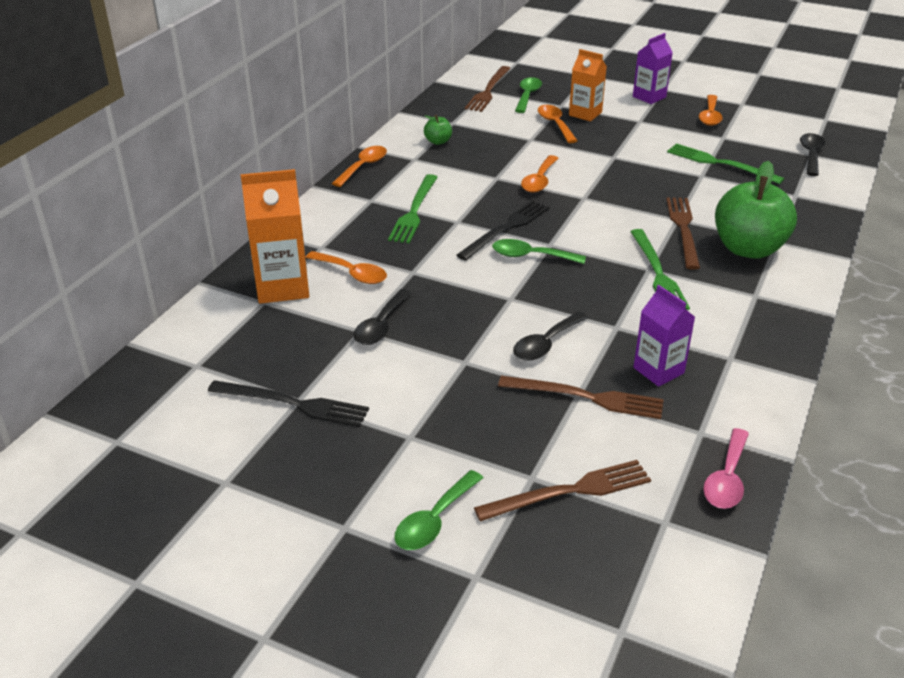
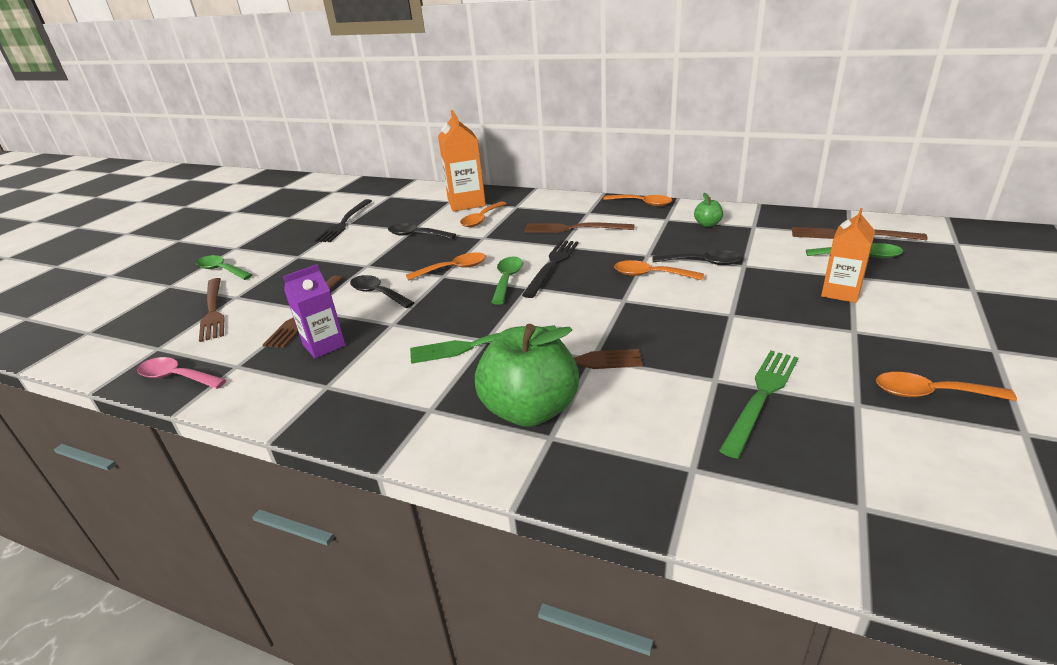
camera: 90 degrees right, 5 degrees down
green fork [388,174,438,243] -> brown fork [524,222,635,233]
black fork [456,200,550,261] -> black fork turned 105 degrees counterclockwise [522,240,579,298]
orange spoon [538,105,578,143] -> orange spoon moved to [406,252,486,281]
purple carton [633,33,673,104] -> none
black spoon [800,133,825,176] -> black spoon moved to [653,250,742,265]

